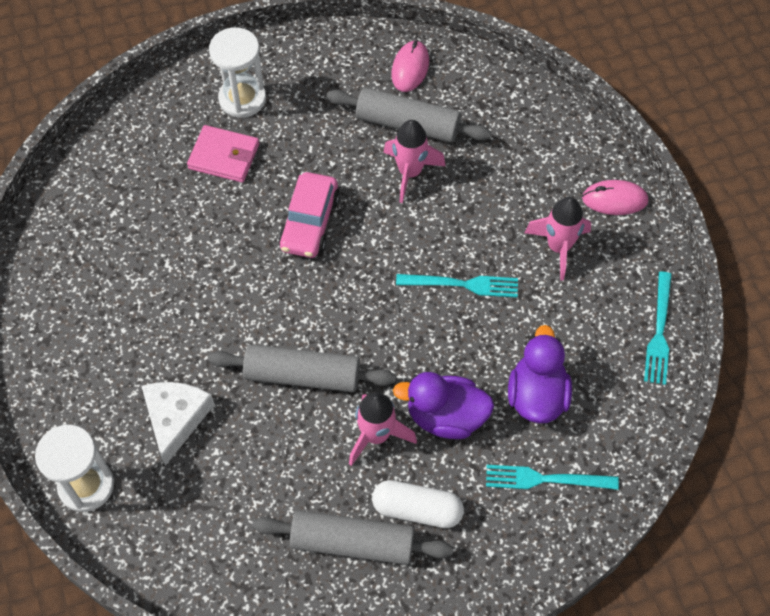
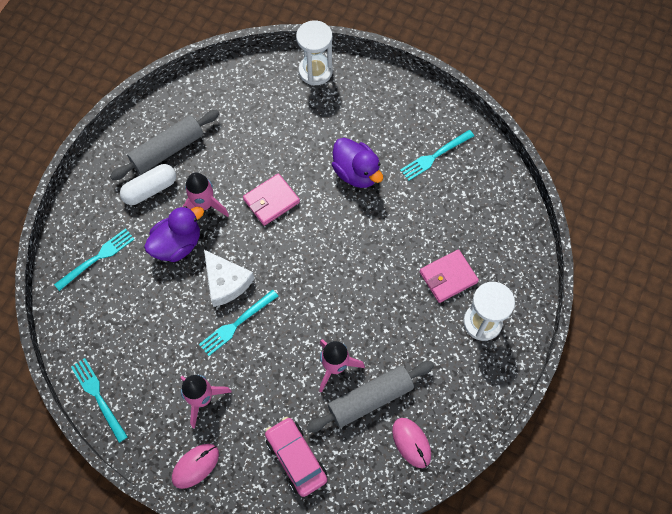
camera: 135 degrees right, 5 degrees up
white cheese [141,382,214,466] -> white cheese moved to [204,250,254,307]
grey rolling pin [208,344,396,392] -> pink wallet [243,173,300,226]
pink car [279,172,340,258] -> pink car moved to [265,417,327,497]
purple duck [508,325,572,423] -> purple duck moved to [332,138,383,188]
none -> turquoise fork [400,130,474,181]

